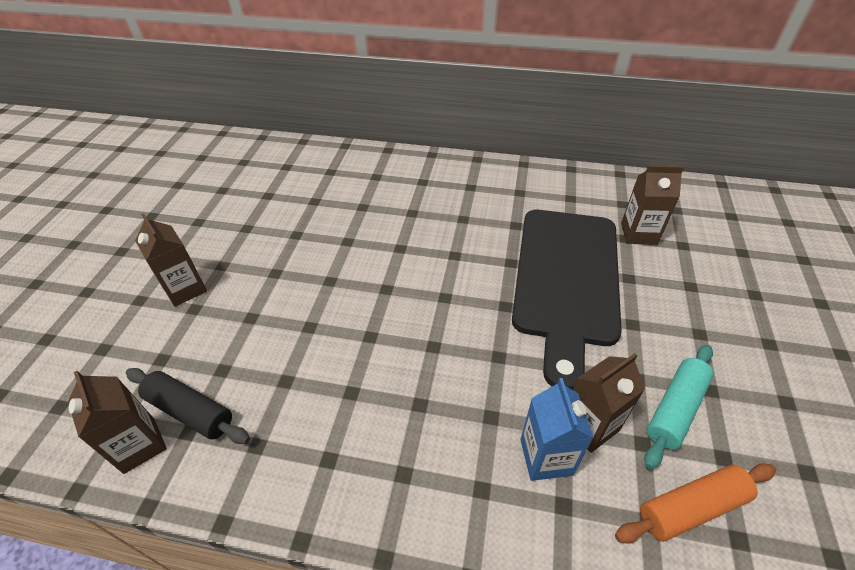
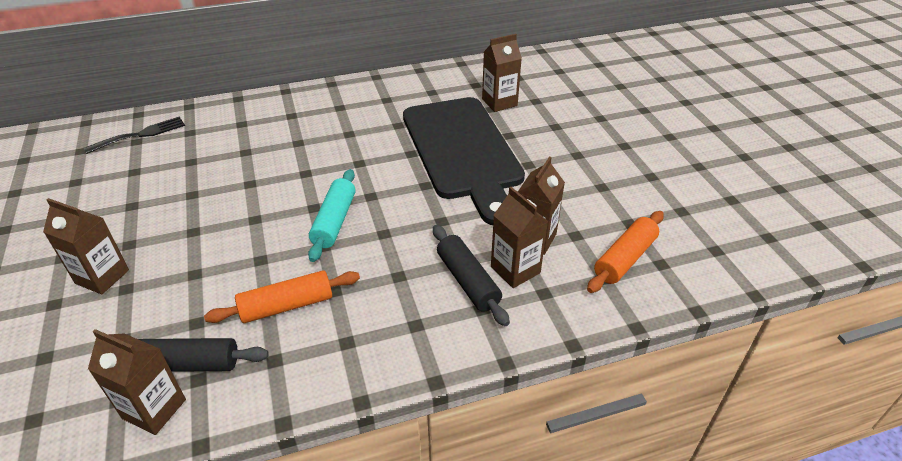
camera: 30 degrees left, 5 degrees down
blue carton [520,378,594,481] -> brown carton [491,187,548,288]
turquoise rolling pin [645,345,714,469] -> turquoise rolling pin moved to [308,169,356,262]
none -> black fork [84,117,185,154]
none -> orange rolling pin [204,270,360,323]
none -> black rolling pin [433,225,510,326]

